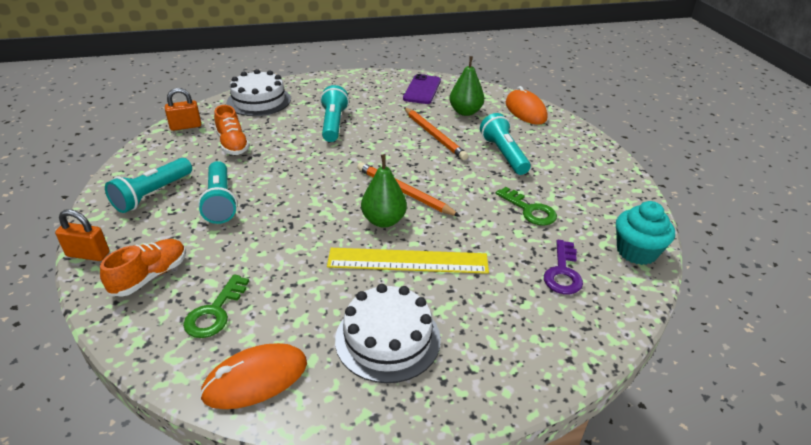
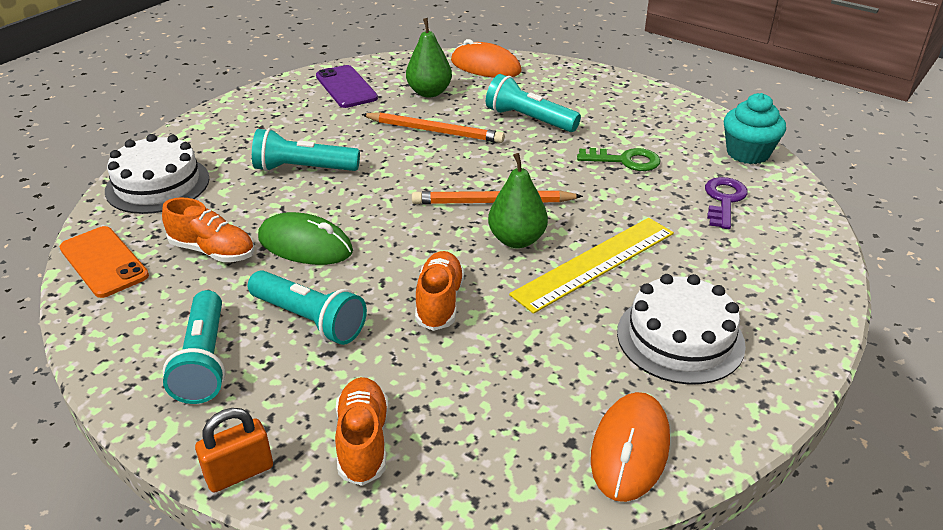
camera: 40 degrees left, 0 degrees up
orange padlock [165,88,201,131] -> orange phone [59,226,149,298]
green key [183,274,249,338] -> none
turquoise flashlight [320,85,349,142] -> turquoise flashlight turned 45 degrees counterclockwise [252,128,360,172]
purple key [544,240,583,294] -> purple key turned 135 degrees counterclockwise [705,177,748,229]
none -> green mouse [258,212,353,265]
none -> orange shoe [415,251,464,331]

